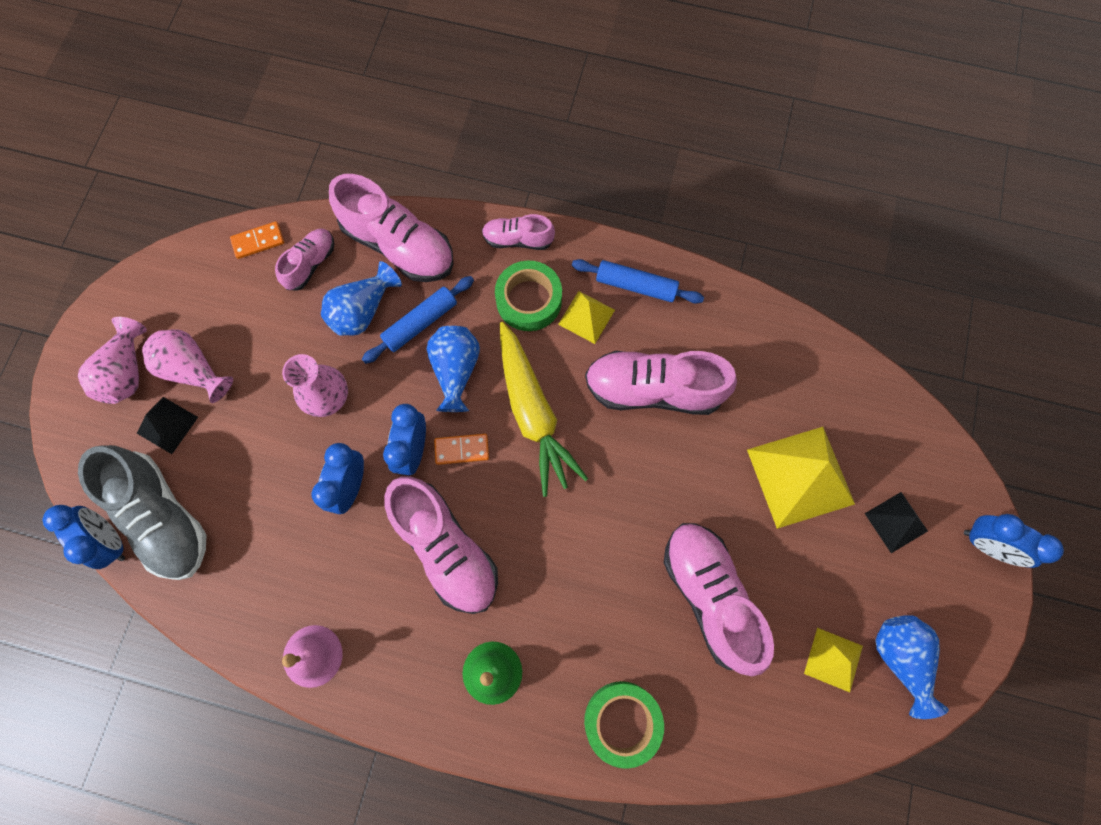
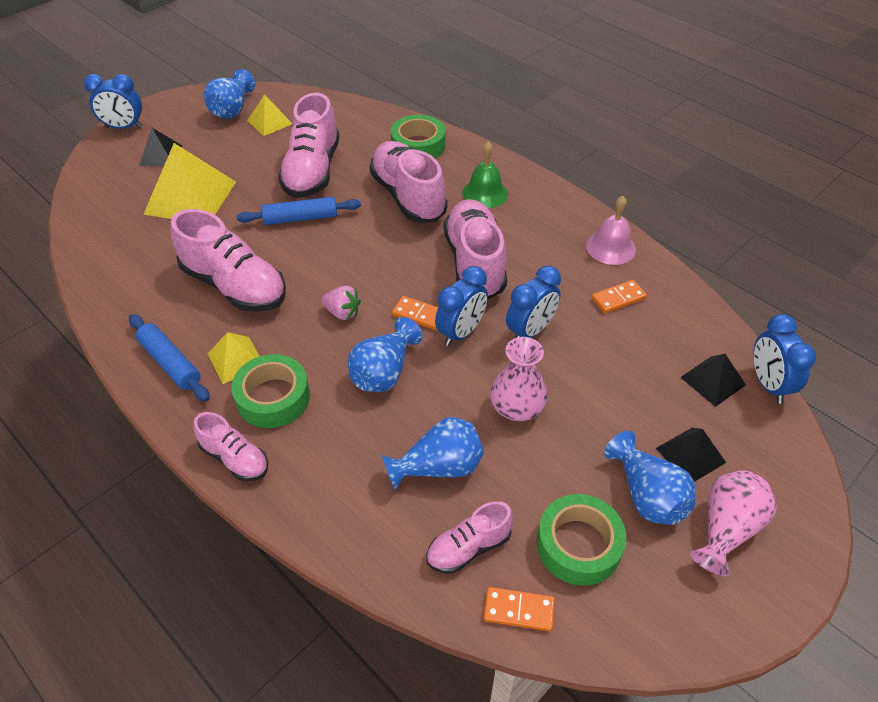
camera: 150 degrees left, 25 degrees down
grey shoe [78,445,206,580] -> black pyramid [680,354,746,407]
pink vase [142,329,233,403] -> blue vase [604,431,695,525]
pink shoe [329,174,453,282] -> pink shoe moved to [370,141,448,223]
blue rolling pin [362,276,474,364] -> blue rolling pin moved to [236,197,361,225]
yellow carrot [500,322,588,497] -> pink strawberry [321,286,361,320]
blue clock [964,514,1064,568] -> blue clock turned 120 degrees clockwise [84,74,143,129]
none -> green tape [537,494,626,586]
none -> orange domino [591,280,647,314]

